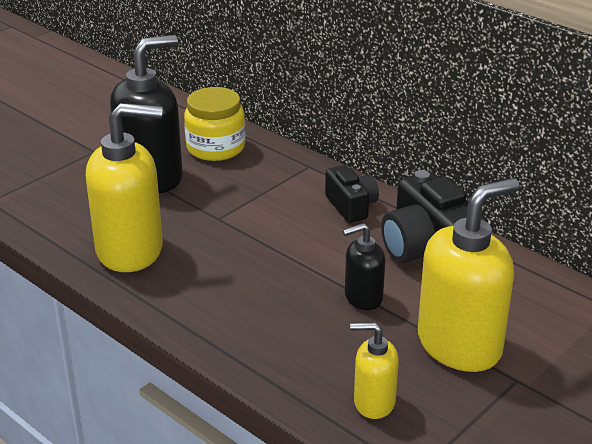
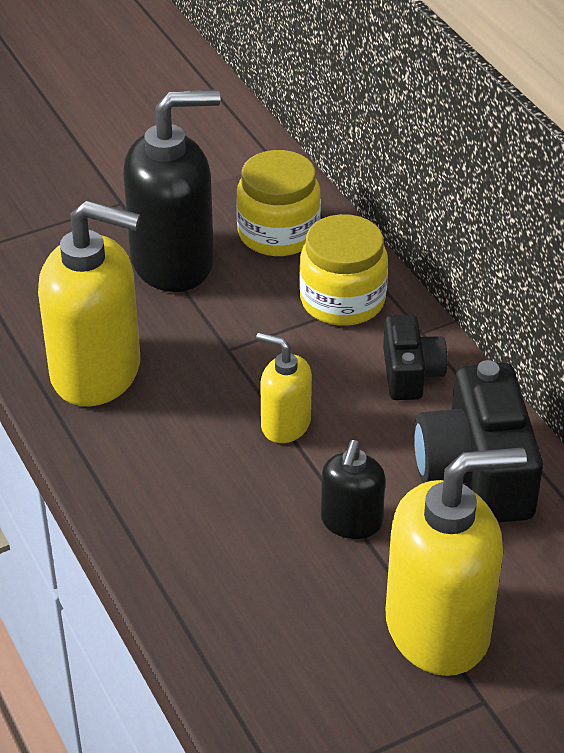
camera: 20 degrees right, 10 degrees up
black soap dispenser [343,223,385,310] -> black soap dispenser turned 75 degrees counterclockwise [321,440,386,539]
yellow soap dispenser [350,322,399,419] -> yellow soap dispenser moved to [256,332,312,443]
none -> yellow jar [299,214,388,326]

